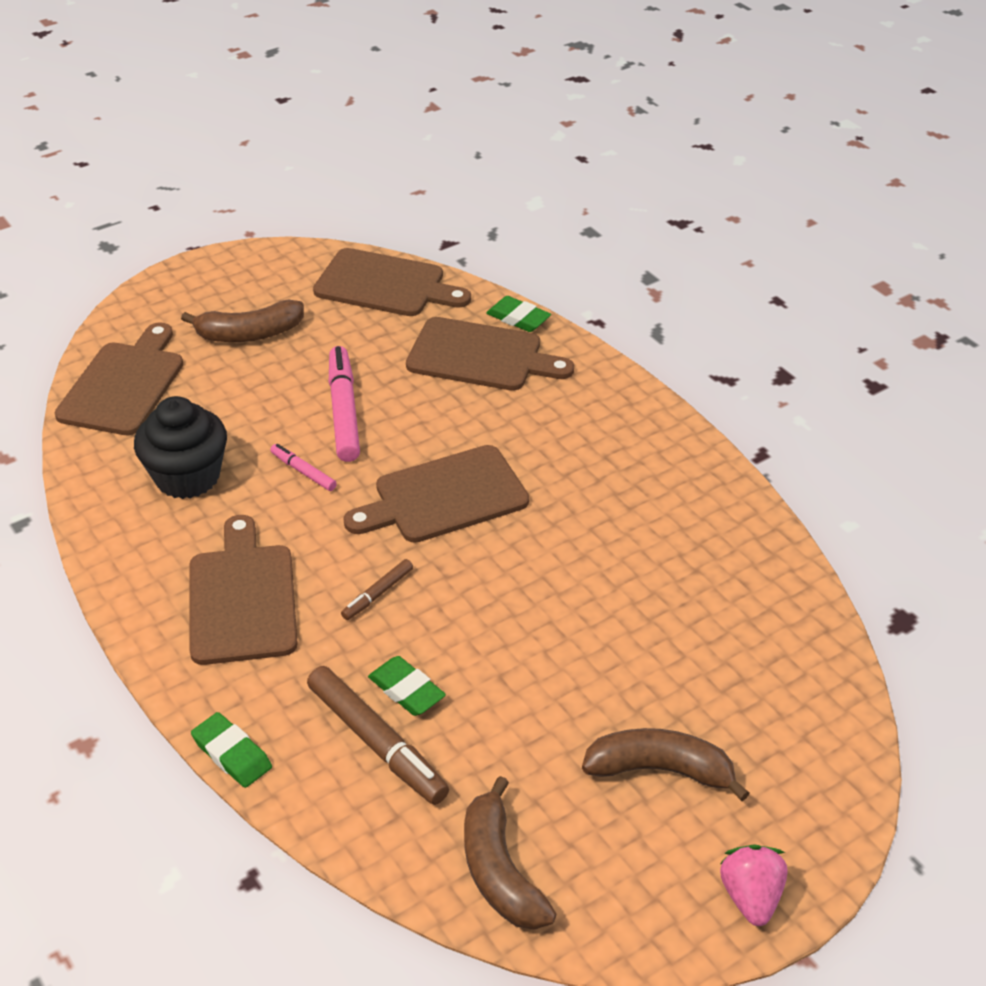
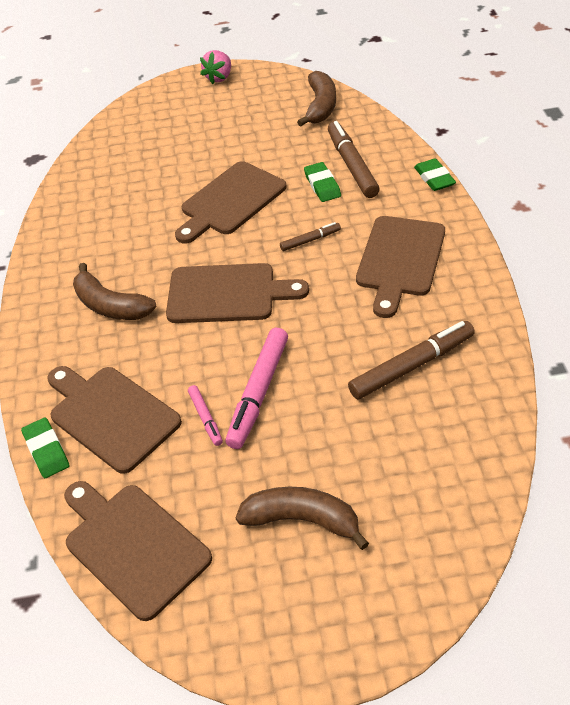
camera: 150 degrees left, 5 degrees up
brown cutting board [55,322,183,435] -> brown cutting board moved to [175,161,287,244]
black cupcake [134,396,227,499] -> brown marker [348,321,475,400]
pink marker [270,444,337,491] -> pink marker moved to [188,385,223,446]
brown banana [582,728,750,801] -> brown banana moved to [73,263,157,320]

